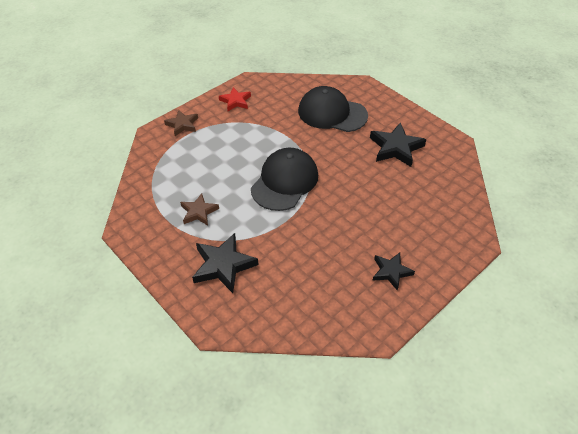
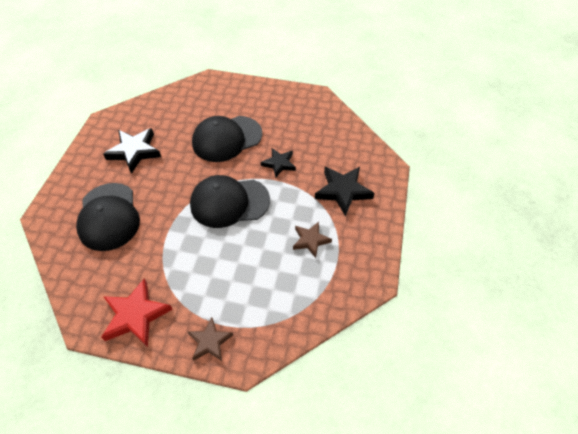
camera: 125 degrees left, 5 degrees up
red star [219,87,251,111] -> red star [101,278,173,347], size x1.58
black star [372,253,415,291] -> black star moved to [261,148,296,177]
none -> black cap [192,116,262,162]

